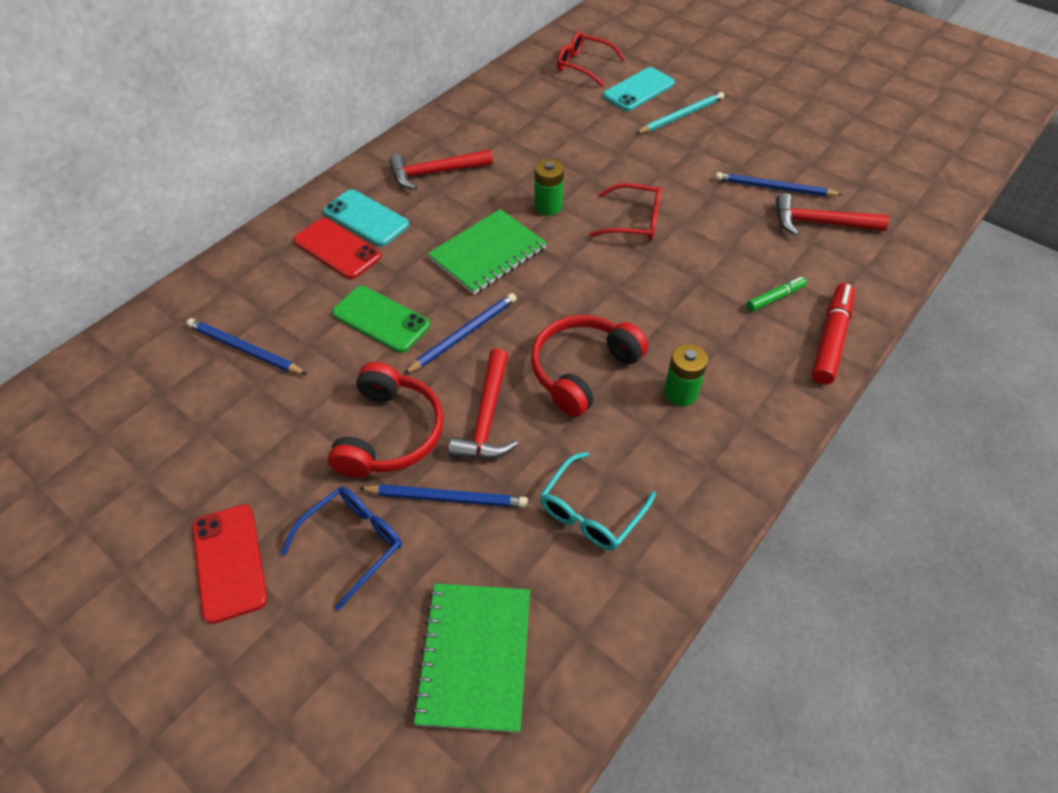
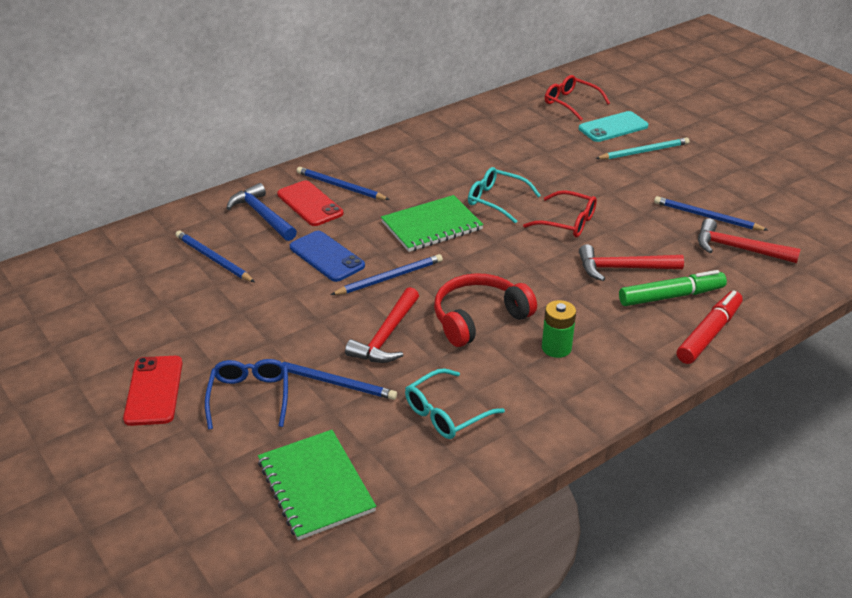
camera: 15 degrees right, 15 degrees down
blue glasses [280,487,402,611] -> blue glasses turned 60 degrees counterclockwise [205,359,288,430]
turquoise phone [323,189,409,246] -> blue pencil [297,167,390,200]
red headphones [328,362,444,478] -> none
green phone [332,286,430,353] -> blue phone [290,231,365,282]
red hammer [389,150,493,190] -> red hammer moved to [579,244,684,281]
green notebook [412,583,530,733] -> green notebook turned 45 degrees counterclockwise [258,430,376,541]
green battery [534,159,564,216] -> turquoise glasses [468,167,541,223]
green marker [747,277,807,312] -> green marker [619,270,727,306], size x1.75
none -> blue hammer [227,183,297,241]

